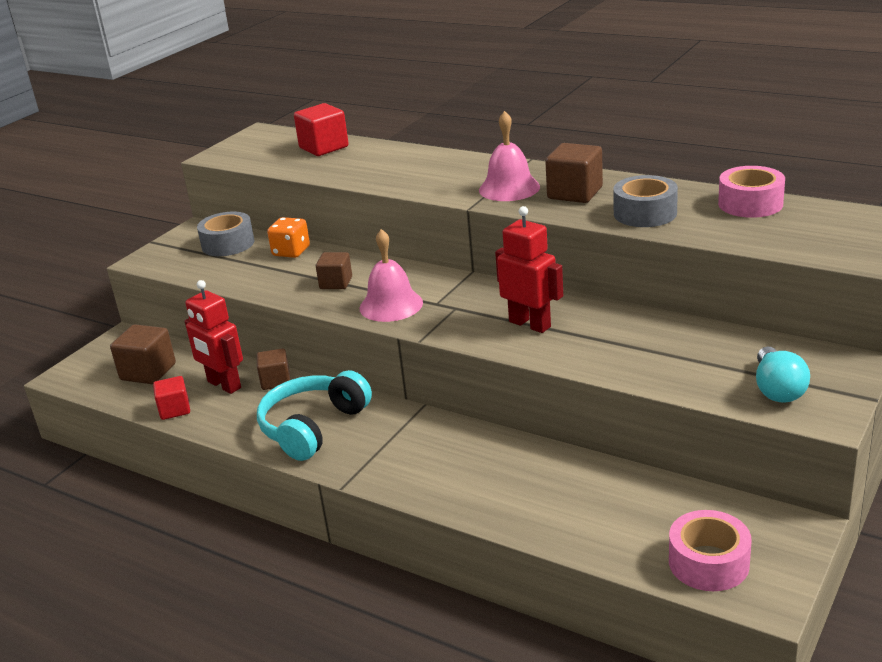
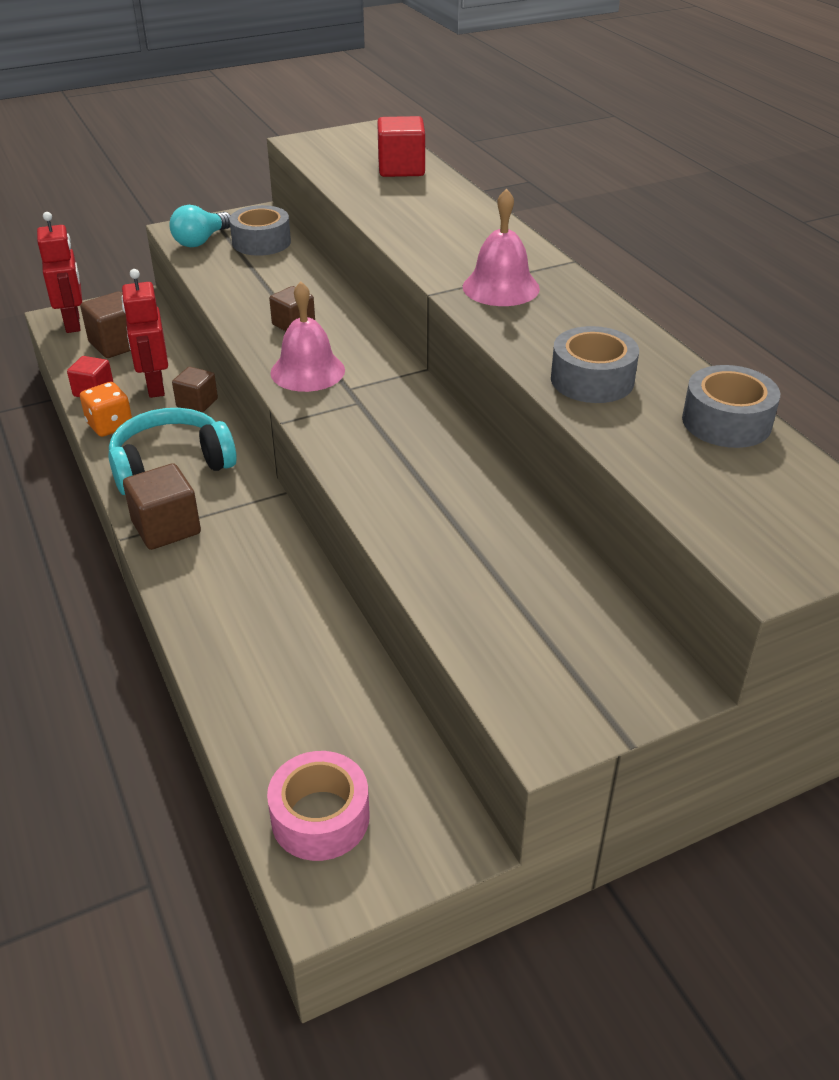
camera: 30 degrees right, 10 degrees up
orange dice [267,217,310,258] -> orange dice moved to [80,382,132,437]
red robot [495,206,563,333] -> red robot moved to [37,212,82,333]
brown cube [545,143,603,203] -> brown cube moved to [123,463,201,550]
pink tape [718,166,785,218] -> grey tape [682,365,780,448]
turquoise light bulb [756,346,810,403] -> turquoise light bulb moved to [169,205,231,247]

